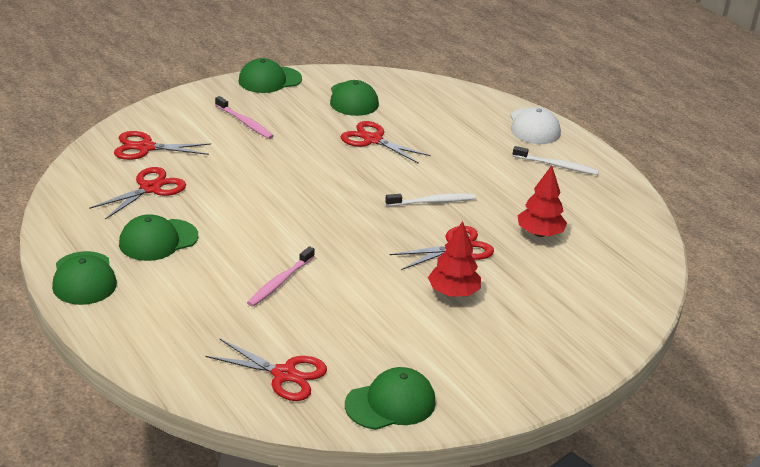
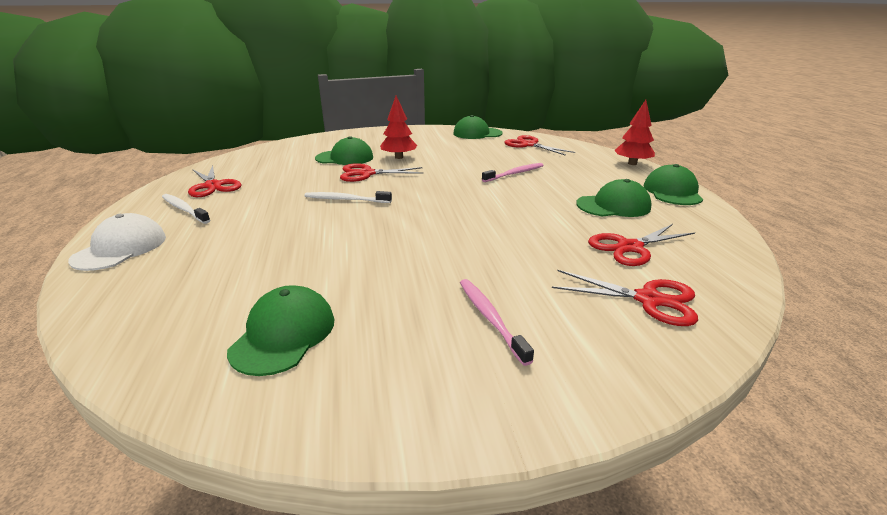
camera: 155 degrees left, 5 degrees down
green cap [238,58,302,93] -> green cap moved to [315,136,373,165]
red scissors [341,121,431,164] -> red scissors moved to [188,165,242,197]
red tree [517,165,567,237] -> red tree moved to [614,100,655,165]

